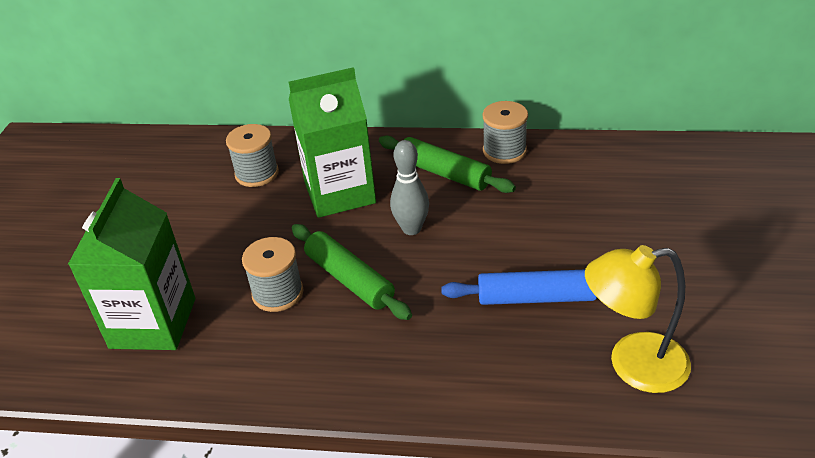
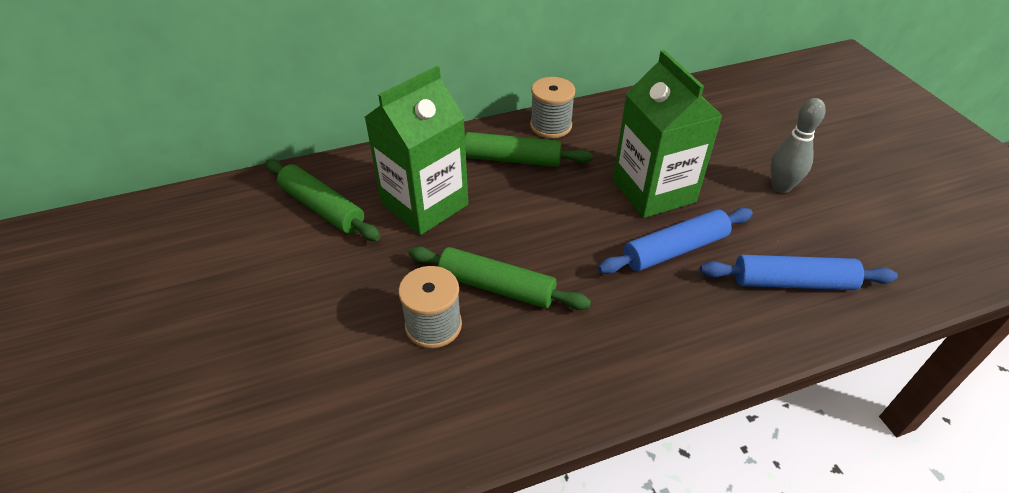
camera: 30 degrees left, 5 degrees up
green carton [68,178,195,350] -> green carton moved to [613,50,723,218]
grey spool [226,124,279,187] -> green rolling pin [265,159,381,241]
grey bowling pin [390,140,429,235] -> grey bowling pin moved to [770,98,826,193]
yellow lamp [585,245,691,393] -> blue rolling pin [700,255,898,290]

